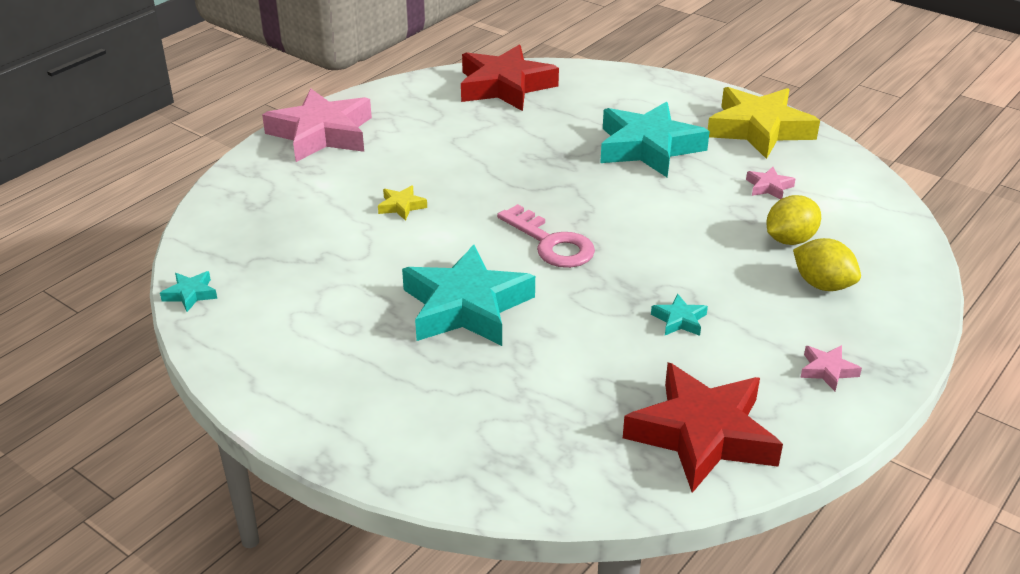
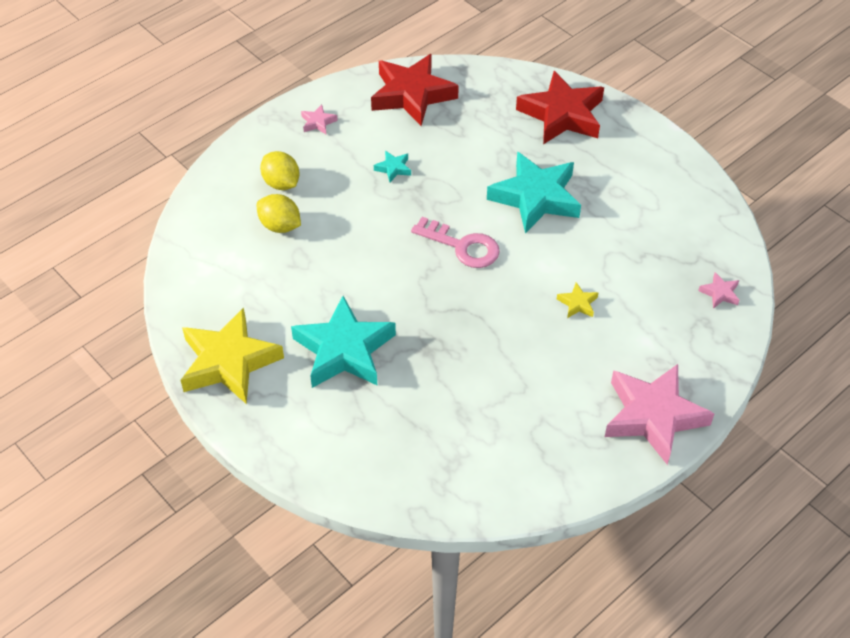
camera: 170 degrees left, 15 degrees up
turquoise star [160,271,217,312] -> none
red star [461,45,559,111] -> red star moved to [516,71,604,144]
pink key [497,204,595,268] -> pink key turned 150 degrees clockwise [411,217,500,268]
pink star [746,167,795,199] -> pink star moved to [698,272,739,309]
yellow lemon [766,195,821,245] -> yellow lemon turned 60 degrees clockwise [257,194,301,233]

